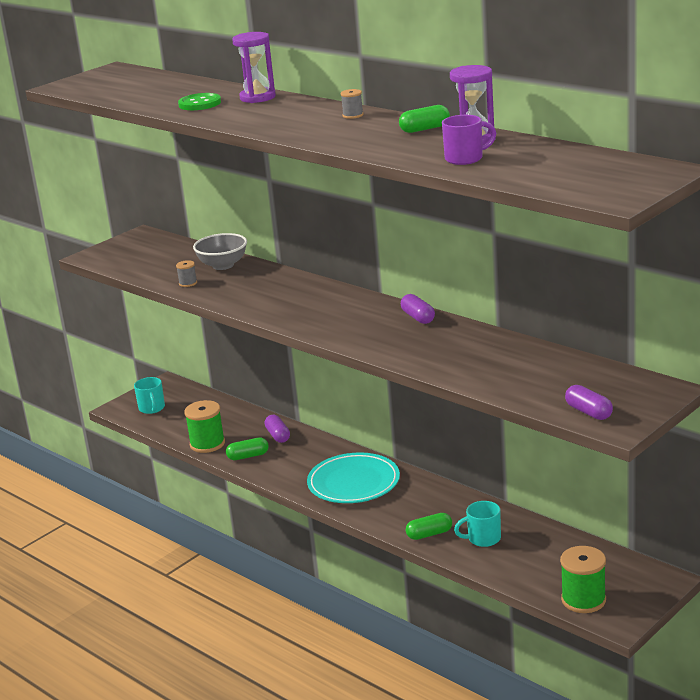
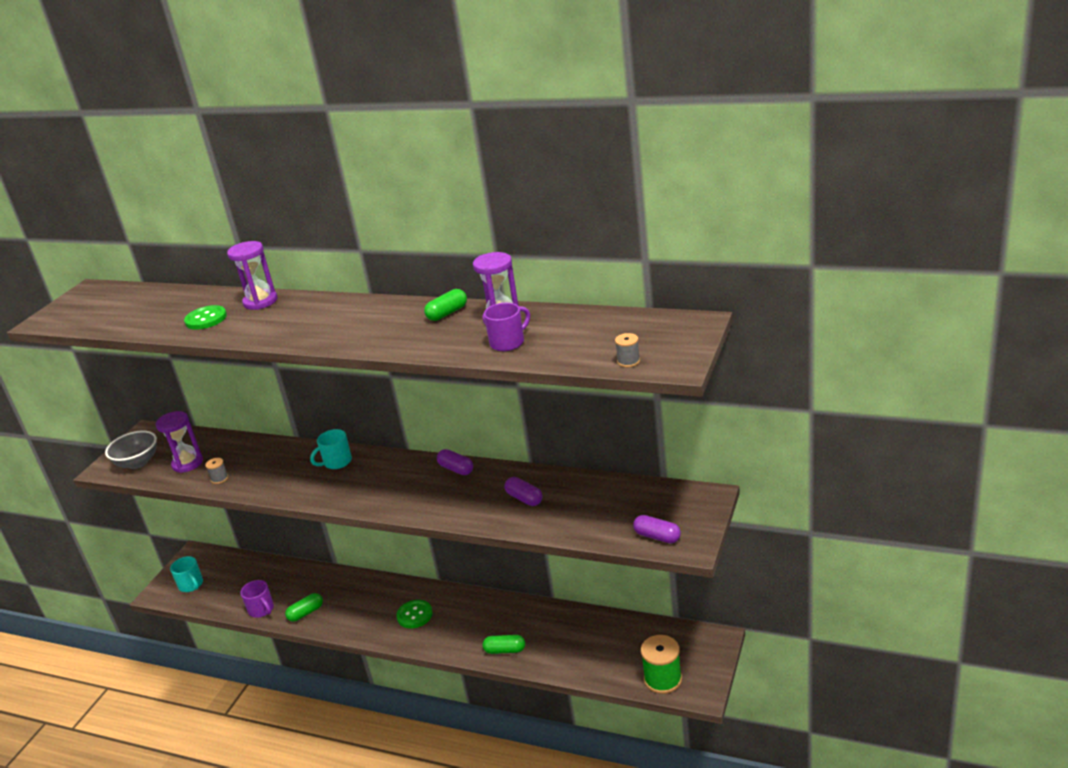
camera: 20 degrees left, 5 degrees up
green spool [184,400,225,453] -> purple mug [240,580,274,618]
grey bowl [193,233,247,270] -> grey bowl moved to [105,430,157,469]
purple capsule [265,415,290,443] -> purple capsule moved to [504,477,542,506]
turquoise plate [307,452,400,503] -> green button [396,600,433,629]
grey spool [340,89,364,119] -> grey spool moved to [615,333,640,367]
green capsule [406,513,452,540] -> green capsule turned 45 degrees clockwise [483,635,525,654]
turquoise mug [454,501,501,547] -> turquoise mug moved to [310,429,352,469]
none -> purple hourglass [156,411,203,473]

